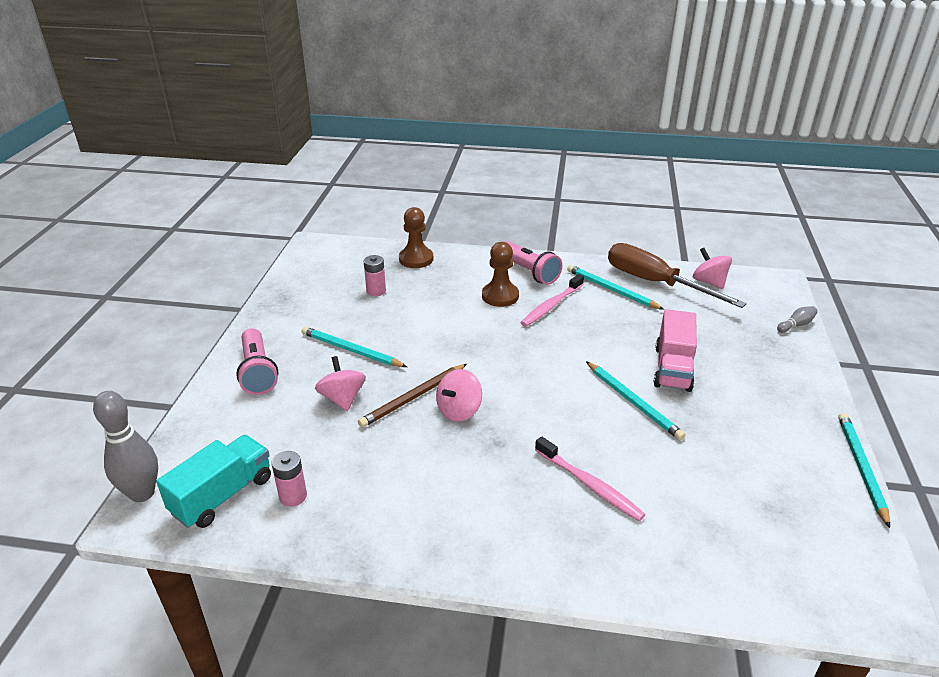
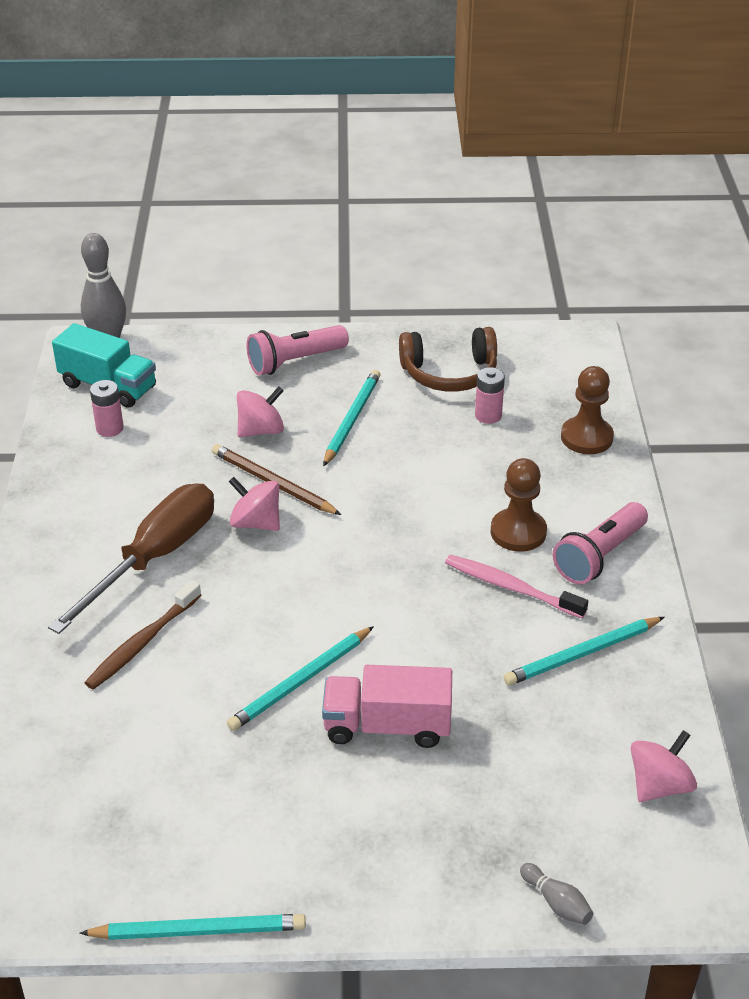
camera: 80 degrees right, 5 degrees up
pink toothbrush [535,437,646,521] -> brown toothbrush [85,580,202,690]
turquoise pencil [567,265,664,310] -> turquoise pencil turned 150 degrees counterclockwise [504,617,664,685]
brown screwdriver [608,243,747,308] -> brown screwdriver moved to [48,483,214,634]
none -> brown headphones [399,327,497,392]

